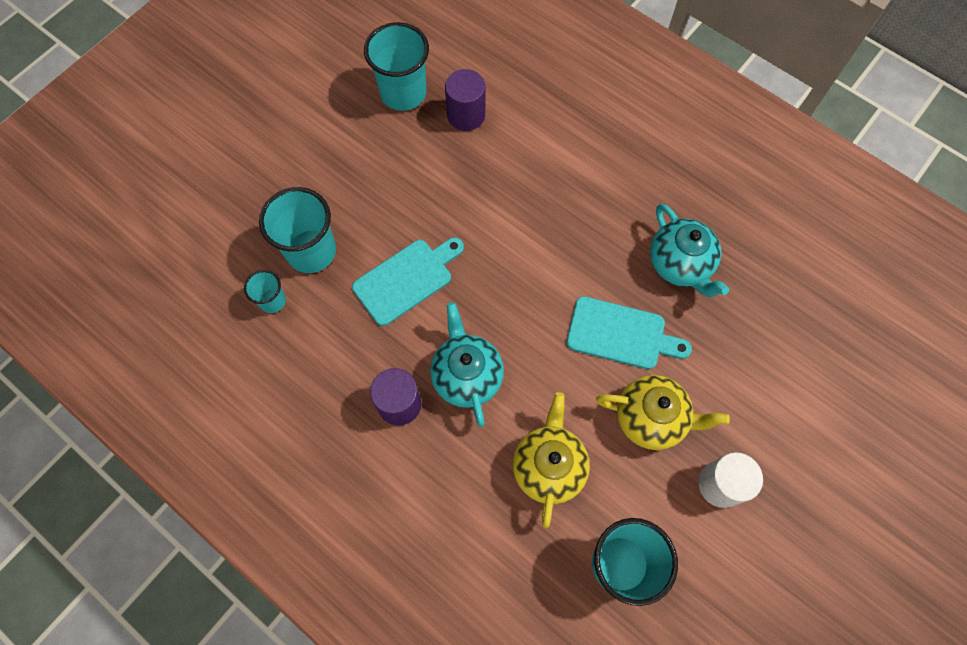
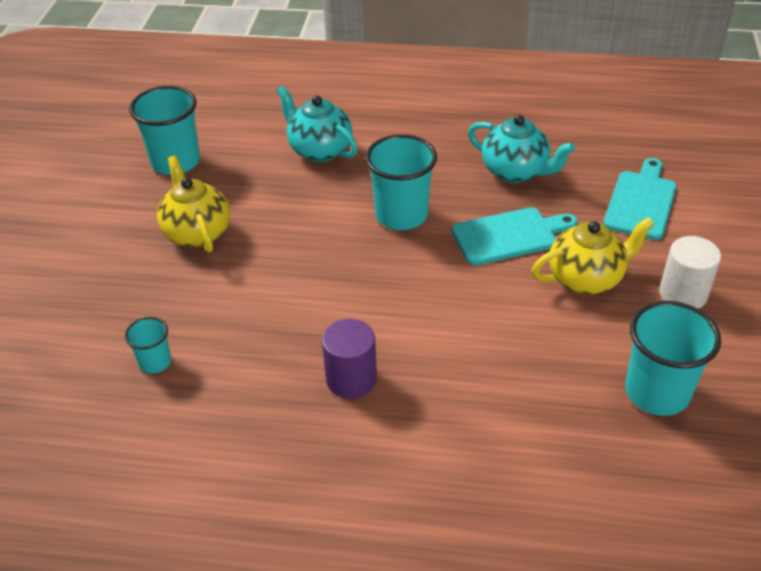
camera: 30 degrees left, 25 degrees down
turquoise cup [259,187,336,273] -> turquoise cup moved to [365,134,437,230]
turquoise cutting board [352,237,464,326] -> turquoise cutting board moved to [603,158,677,240]
turquoise teapot [430,302,504,427] -> turquoise teapot moved to [277,86,358,162]
purple cylinder [445,69,485,131] -> none
yellow teapot [513,392,590,528] -> yellow teapot moved to [157,156,230,253]

